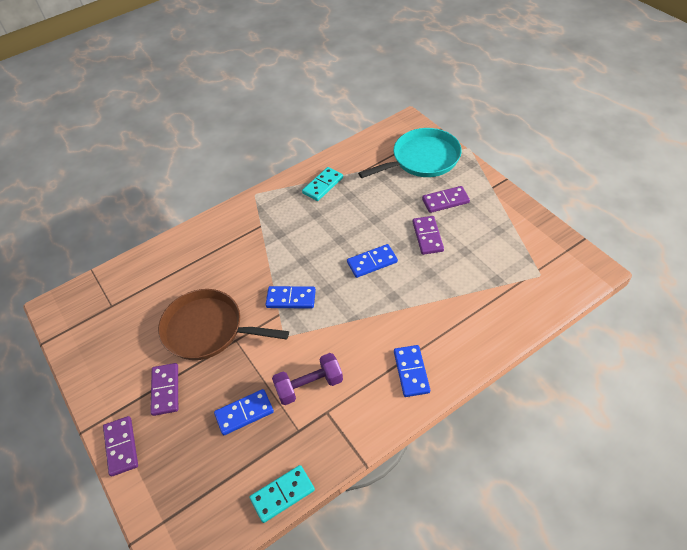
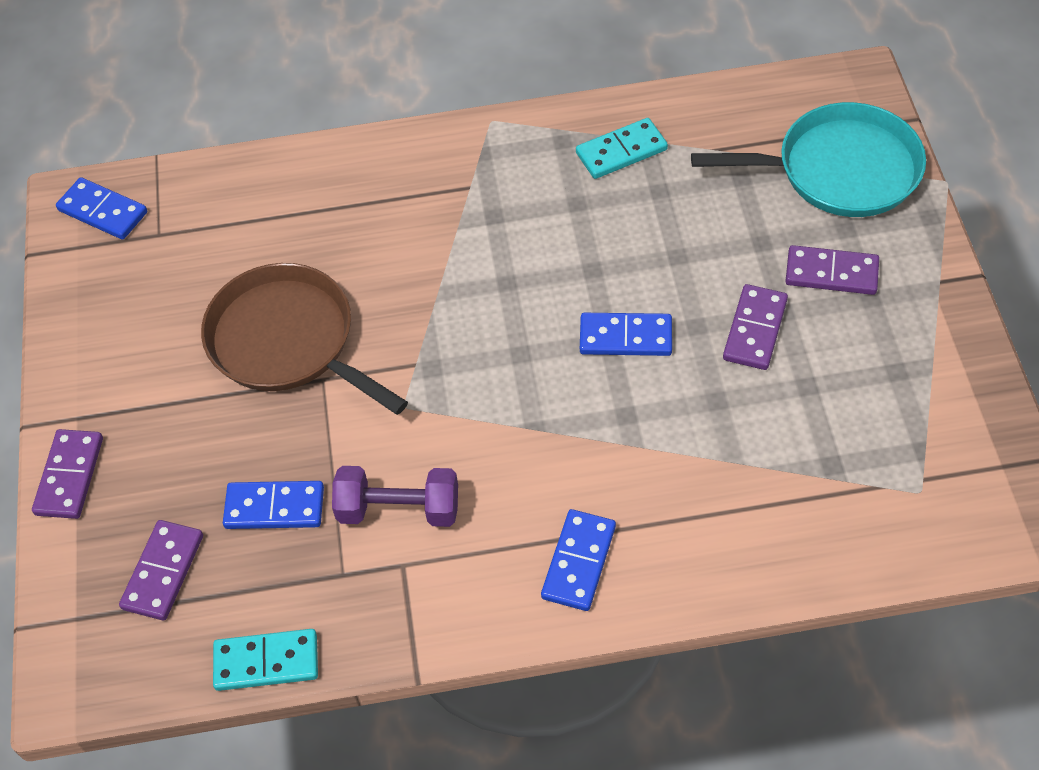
camera: 25 degrees right, 5 degrees up
purple domino [150,363,178,416] -> purple domino moved to [119,520,203,621]
blue domino [266,286,316,309] -> blue domino moved to [56,177,147,240]

